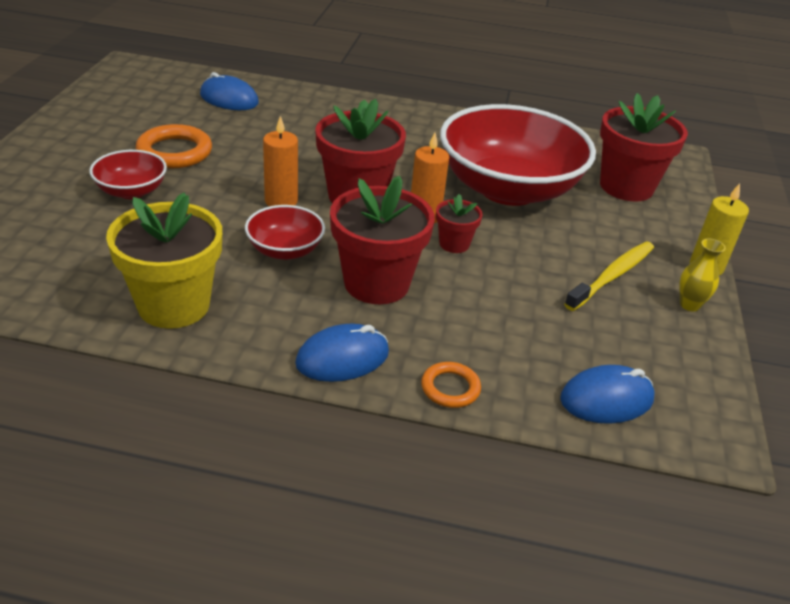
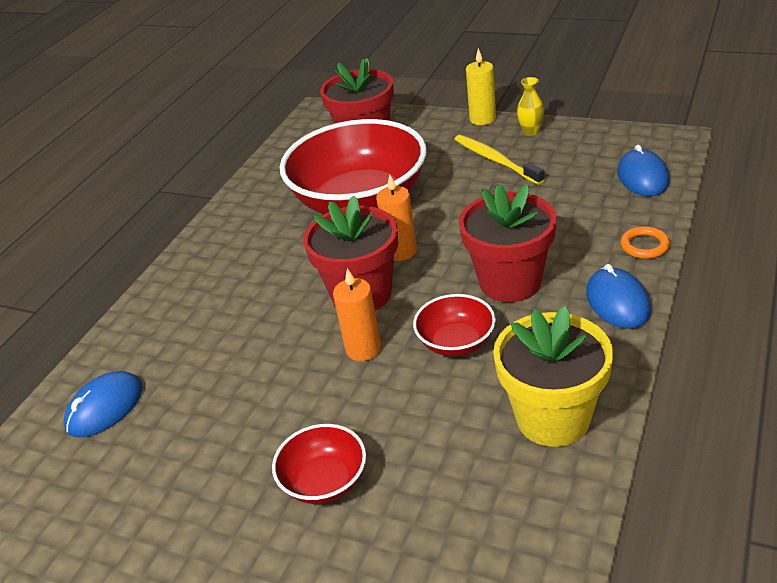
camera: 70 degrees left, 0 degrees up
orange ring [136,124,212,169] -> none
red flower pot [436,194,483,253] -> none

